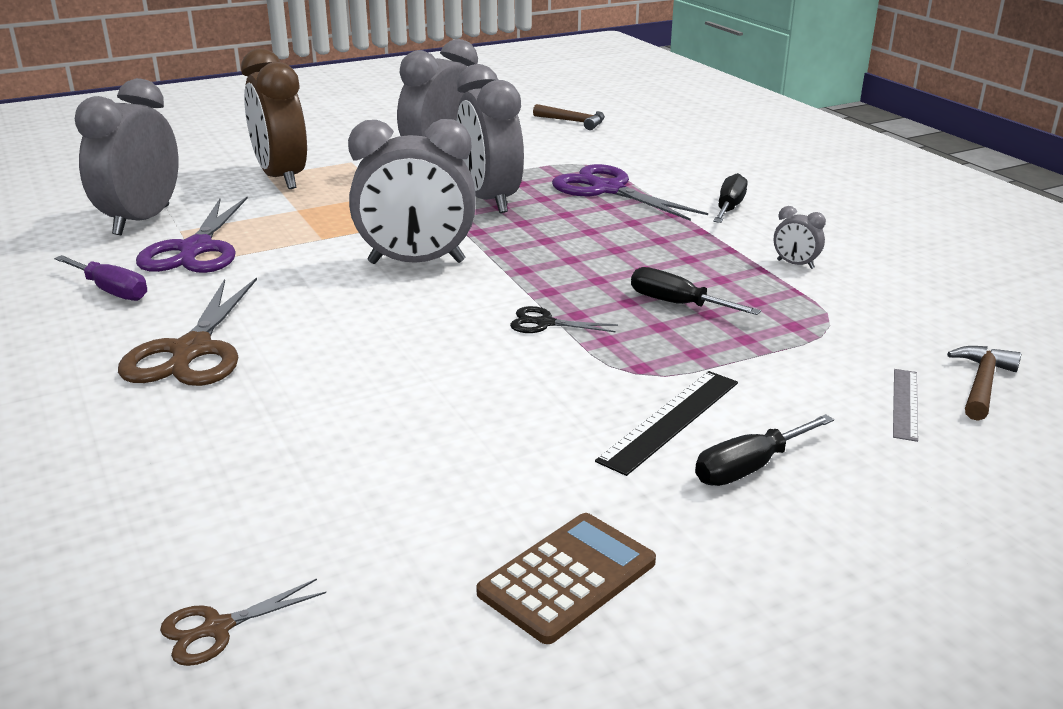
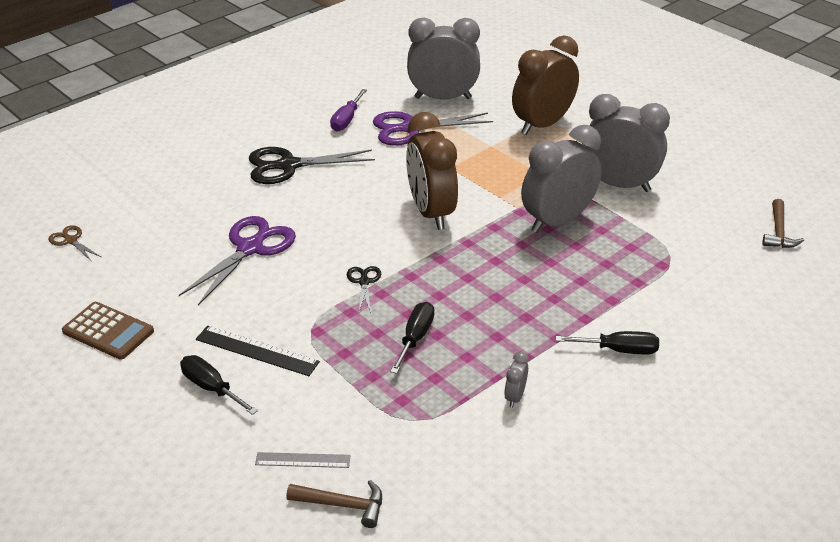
camera: 75 degrees right, 10 degrees up
brown scissors [118,277,257,386] -> black scissors [249,147,375,184]
grey clock [348,119,476,264] -> brown clock [406,112,458,230]
purple scissors [552,164,708,221] -> purple scissors moved to [179,216,296,305]

